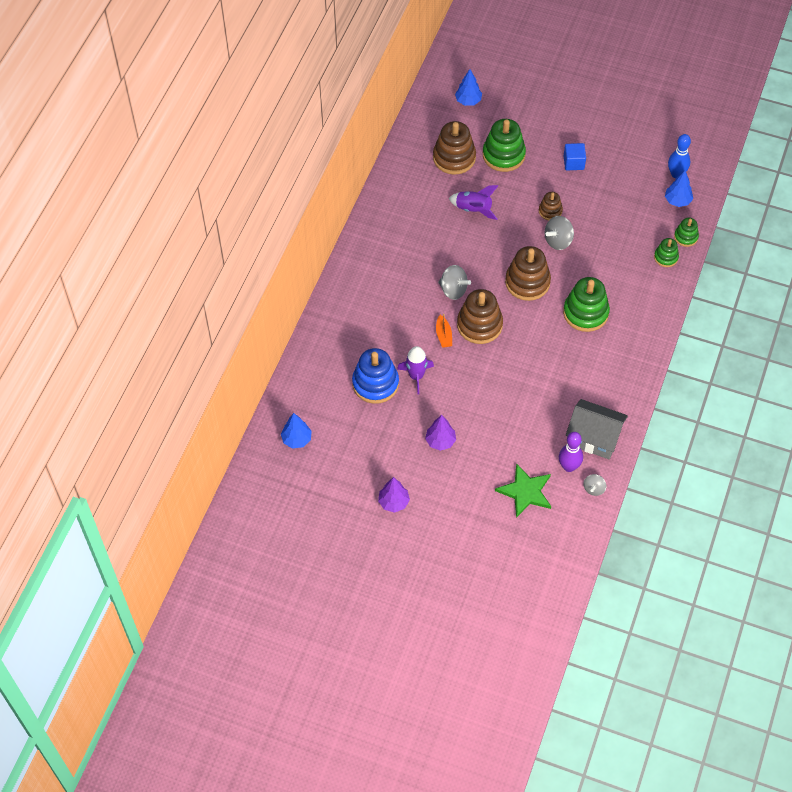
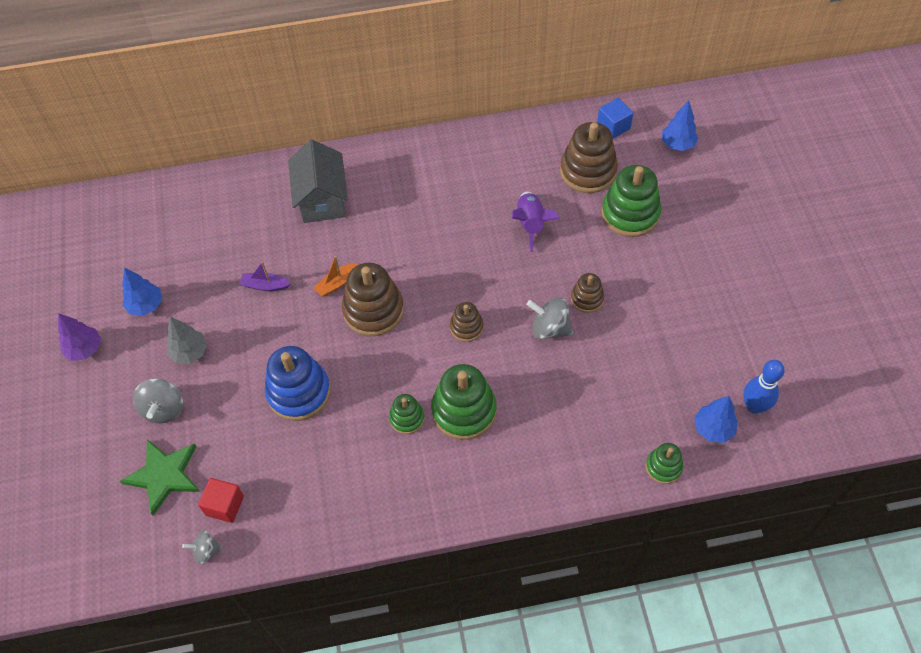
camera: 60 degrees right, 0 degrees up
blue tree [281,413,312,449] -> blue tree moved to [122,268,162,316]
blue stacking toy [352,348,399,404] -> blue stacking toy moved to [265,346,330,421]
purple rocket [397,346,434,394] -> purple boat [240,262,291,291]
purple tree [425,415,456,451] -> grey tree [166,317,207,364]
grey spinning top [438,265,471,300] -> grey spinning top moved to [133,378,183,424]
brown stacking toy [505,246,551,301] -> brown stacking toy [450,302,484,342], size x0.54
purple bowling pin [559,432,583,472] -> red cube [198,478,244,523]
blue cube [564,143,586,171] -> blue cube moved to [597,98,633,139]
grey house [566,399,628,459] -> grey house moved to [288,140,348,223]
green stacking toy [654,238,679,267] -> green stacking toy moved to [389,394,425,434]

